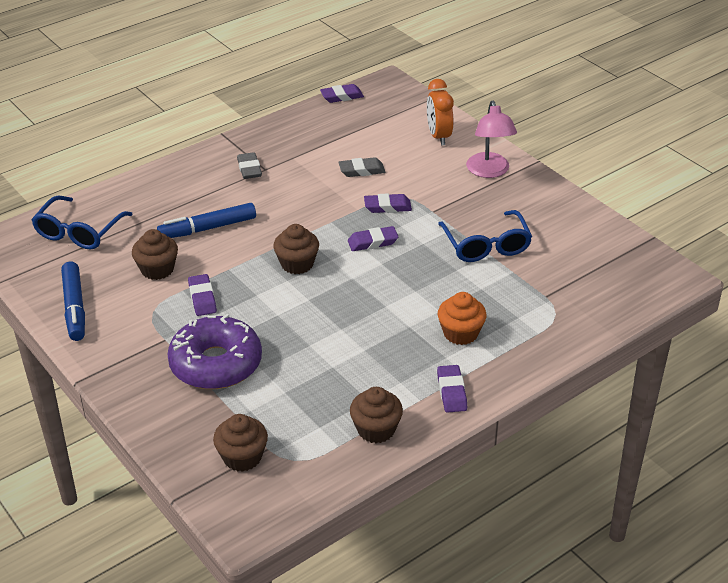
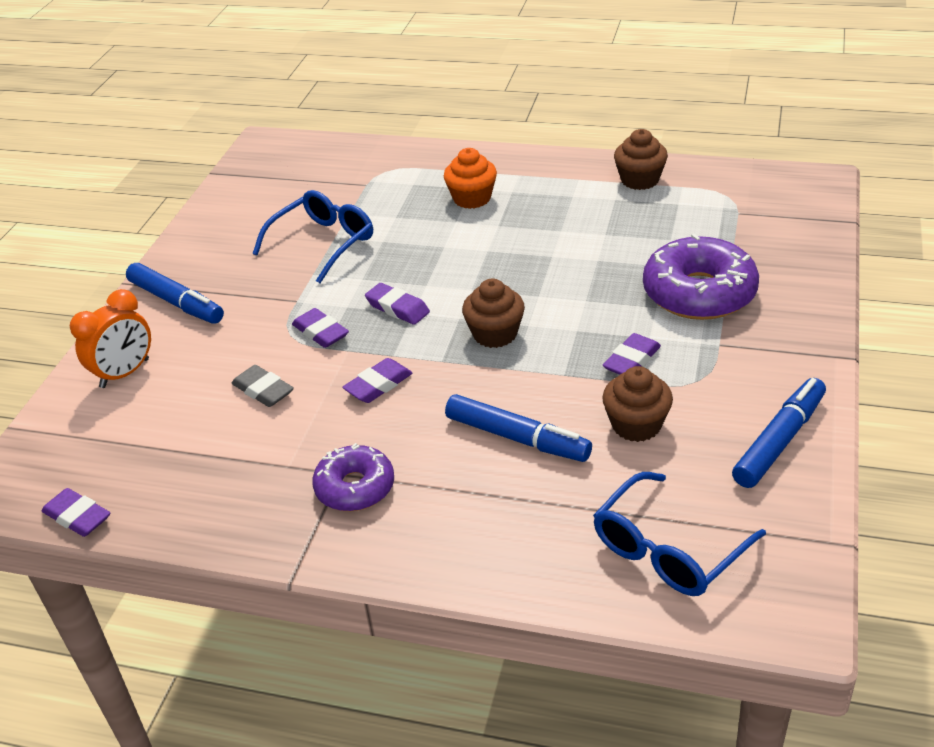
camera: 125 degrees left, 0 degrees up
blue glasses [32,196,133,249] -> blue glasses turned 150 degrees clockwise [593,472,766,596]
brown cupcake [213,414,268,472] -> none
grey eraser [237,152,262,179] -> purple donut [312,443,394,511]
purple eraser [437,365,467,413] -> purple eraser moved to [342,358,413,403]
pink lamp [466,101,517,178] -> blue marker [126,263,224,324]

